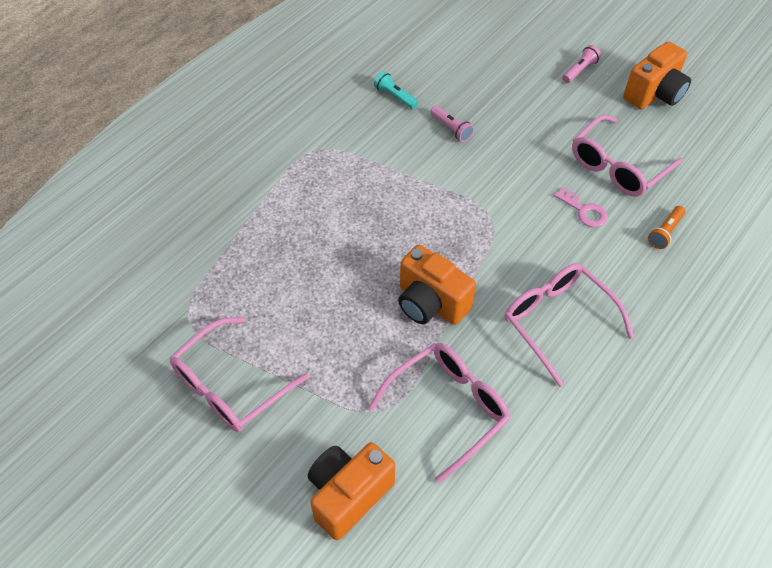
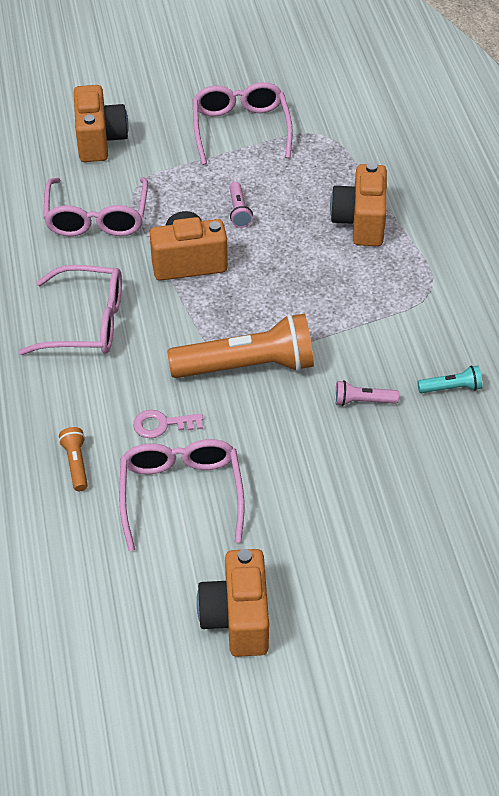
camera: 130 degrees right, 5 degrees down
pink flashlight [562,45,601,83] -> pink flashlight moved to [229,182,253,228]
none -> orange flashlight [167,314,314,378]
none -> orange camera [330,162,387,246]

